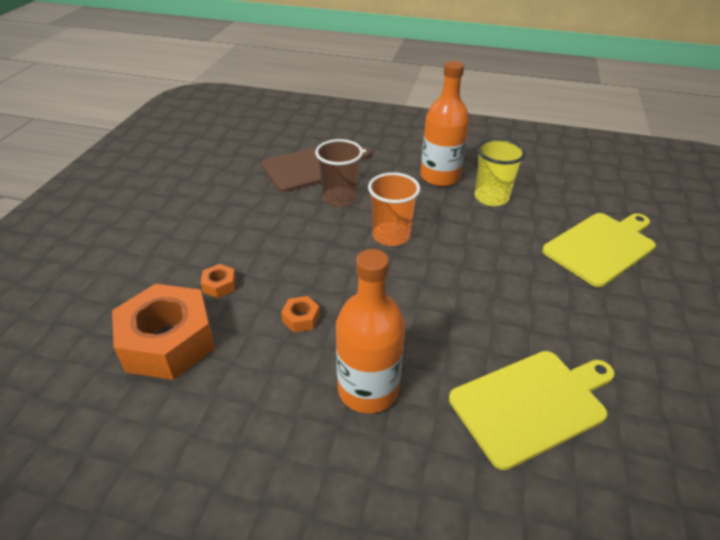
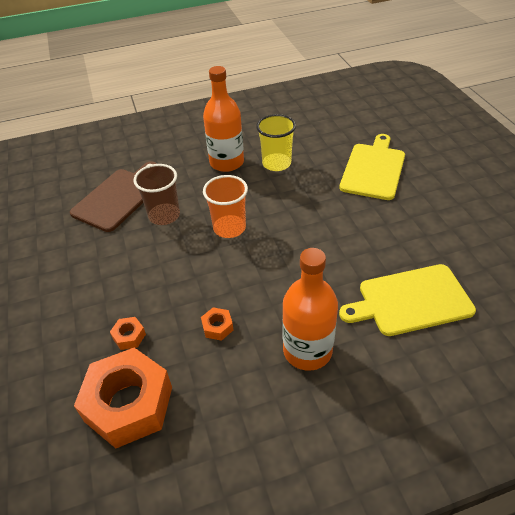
camera: 30 degrees left, 5 degrees up
yellow cutting board [449,351,615,470] -> yellow cutting board turned 135 degrees counterclockwise [339,264,476,336]

